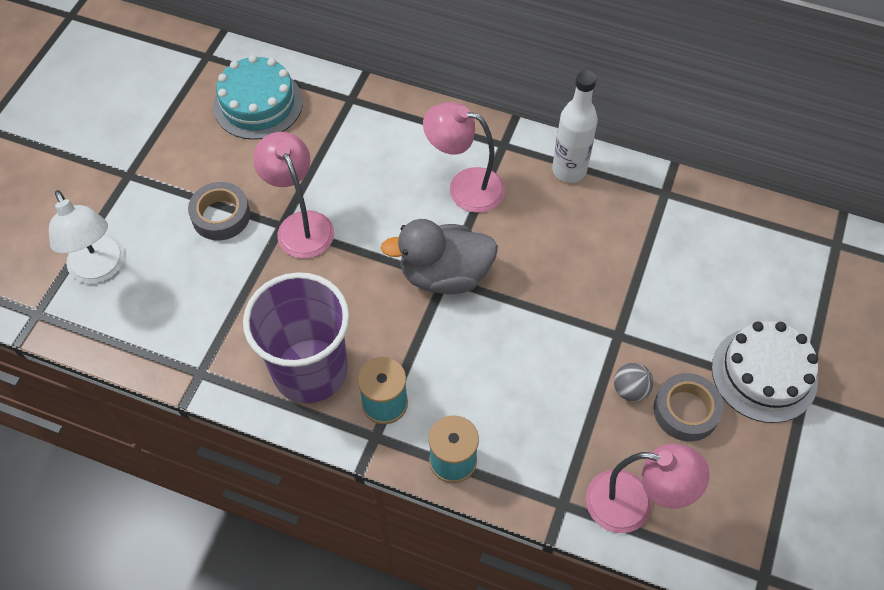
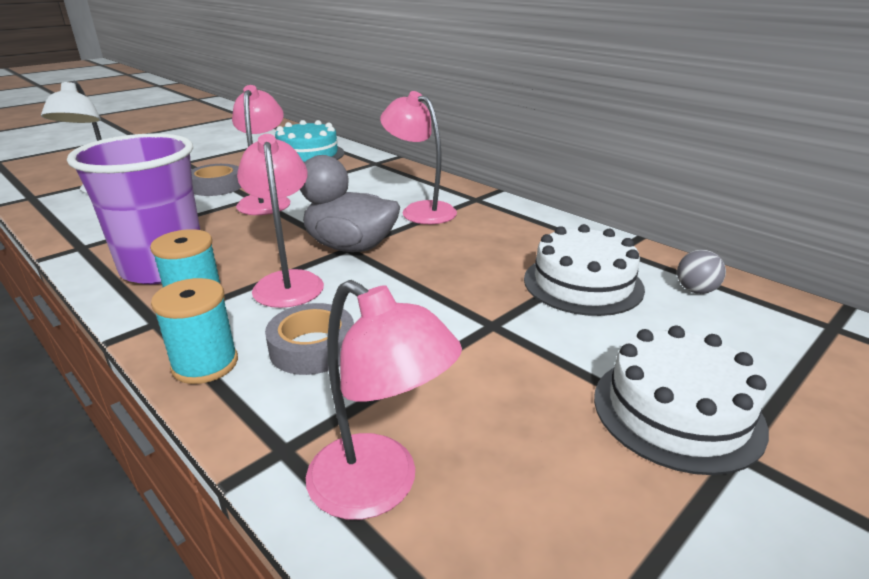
camera: 25 degrees right, 30 degrees down
white bottle [552,70,598,183] -> none
grey ball [614,363,653,402] -> grey ball moved to [677,250,726,294]
grey tape [654,373,724,442] -> grey tape moved to [265,303,354,375]
none -> pink lamp [237,134,324,308]
none -> white cake [524,224,645,316]

